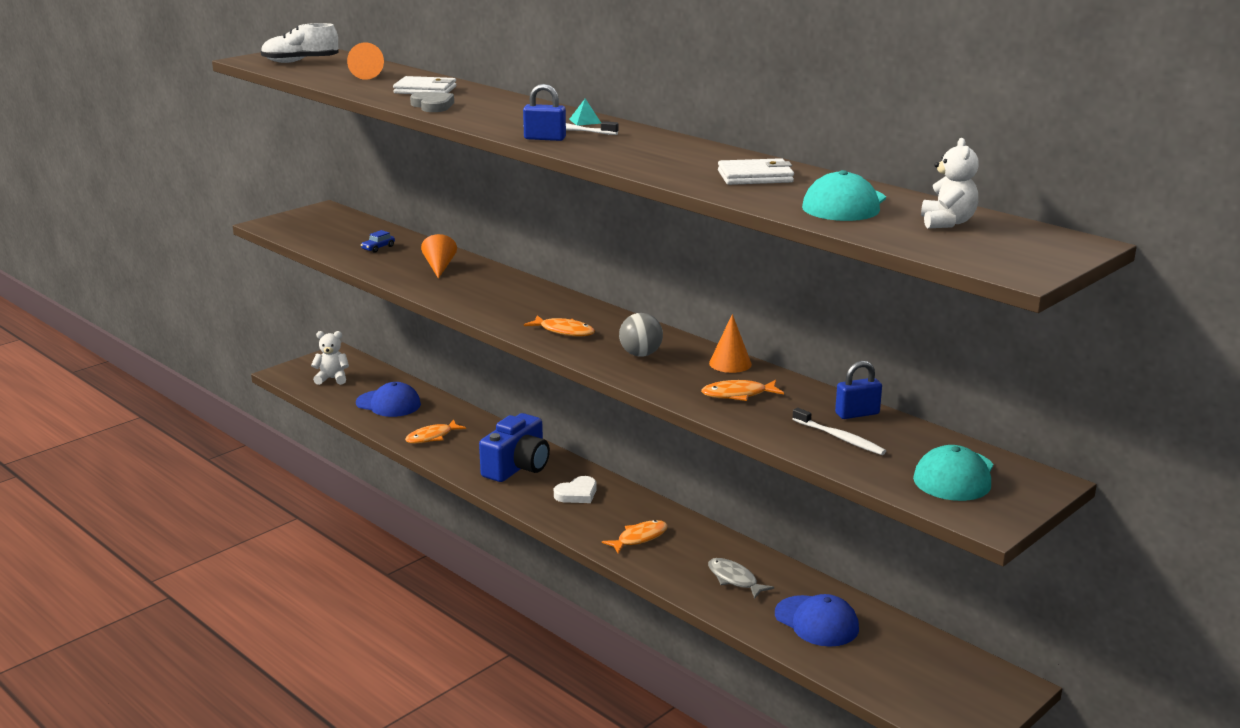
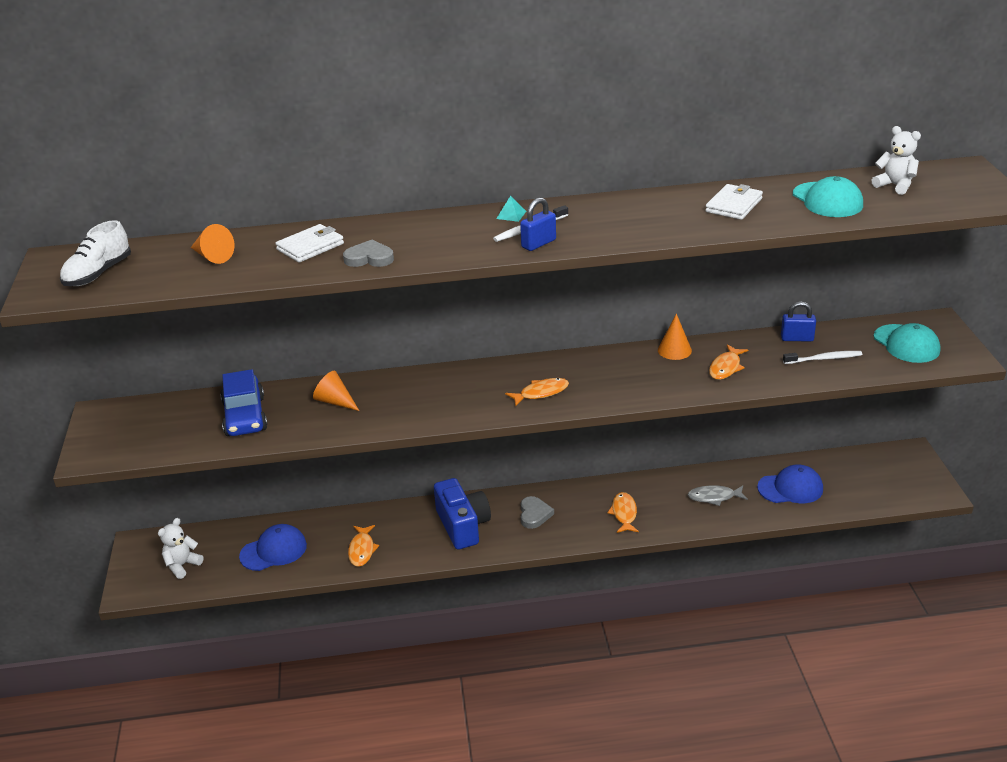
camera: 50 degrees left, 10 degrees up
blue car [361,230,395,253] -> blue car [220,369,268,436], size x2.39
white heart [554,476,597,503] -> grey heart [521,496,554,529]
grey ball [619,313,663,357] -> none
blue padlock [835,361,882,419] -> blue padlock turned 75 degrees clockwise [781,301,816,342]

